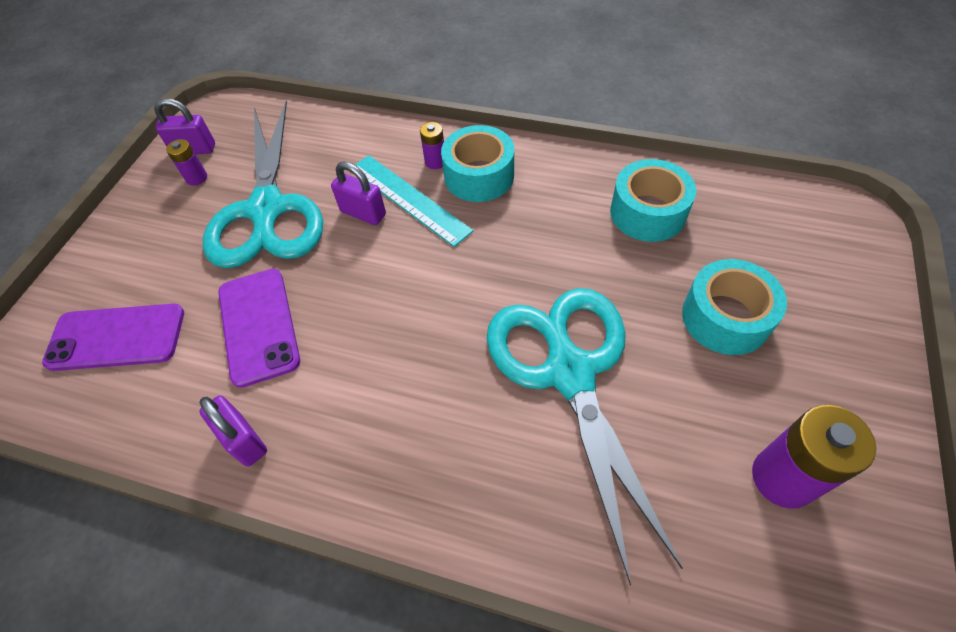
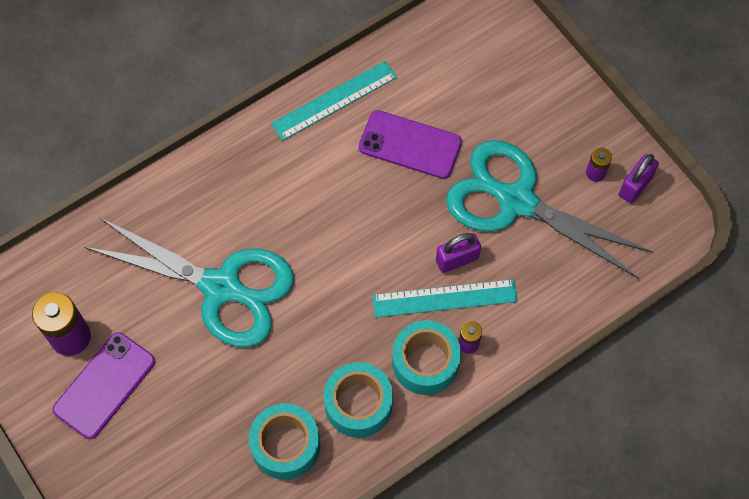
camera: 125 degrees right, 10 degrees up
purple phone [42,304,184,371] -> purple phone moved to [53,332,155,439]
purple padlock [199,396,267,467] -> turquoise ruler [271,61,397,141]
turquoise tape [682,259,787,355] -> turquoise tape moved to [324,362,393,438]

